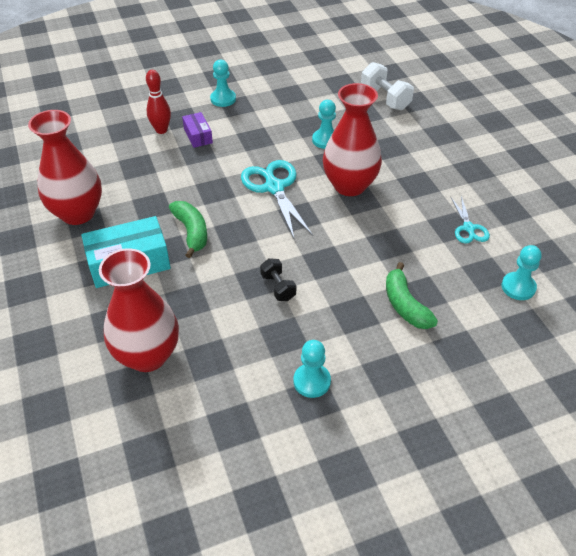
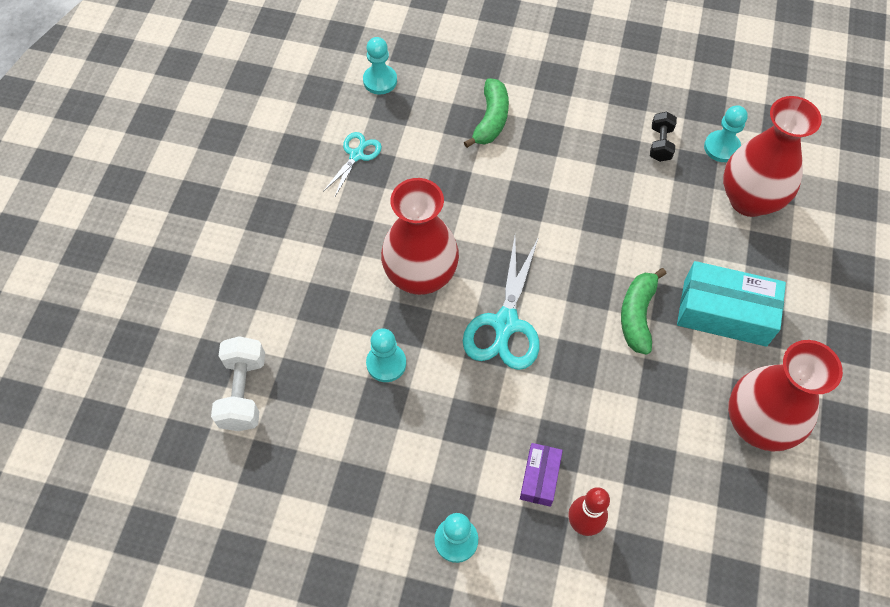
camera: 145 degrees left, 15 degrees up
black dumbbell [260,258,296,301] -> black dumbbell moved to [650,112,677,162]
turquoise pawn [294,340,331,398] -> turquoise pawn moved to [704,105,748,162]

